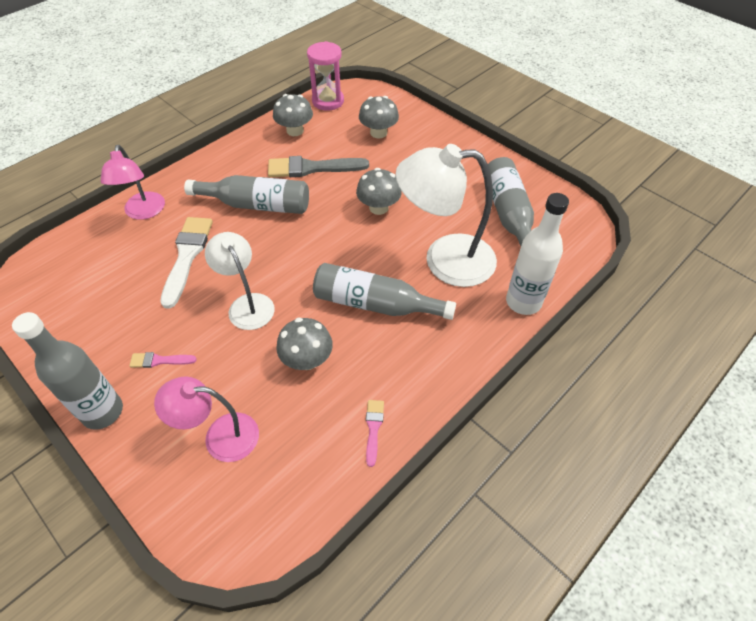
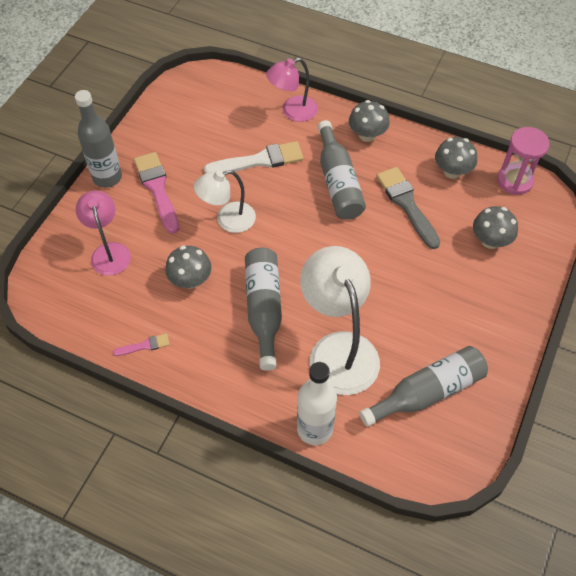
camera: 70 degrees right, 5 degrees up
pink brush [129,352,197,368] -> pink brush [134,152,179,234], size x2.03
white lamp [205,232,275,330] -> white lamp turned 150 degrees counterclockwise [194,170,256,233]
grey mushroom [356,168,402,215] -> grey mushroom moved to [349,100,390,142]

